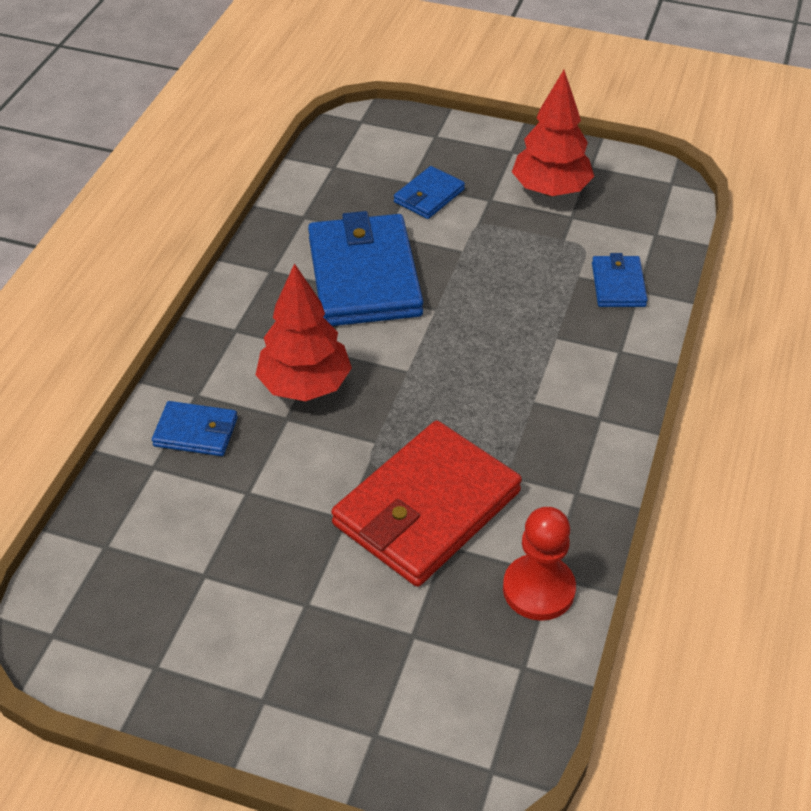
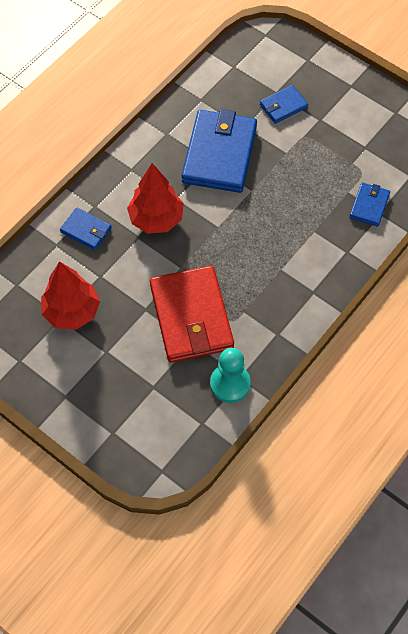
camera: 20 degrees right, 15 degrees up
red wallet [331,421,522,587] -> red wallet turned 75 degrees counterclockwise [150,266,234,362]
red pawn [503,507,576,621] -> turquoise pawn [210,348,251,403]
red tree [512,70,594,196] -> red tree moved to [41,261,100,330]

